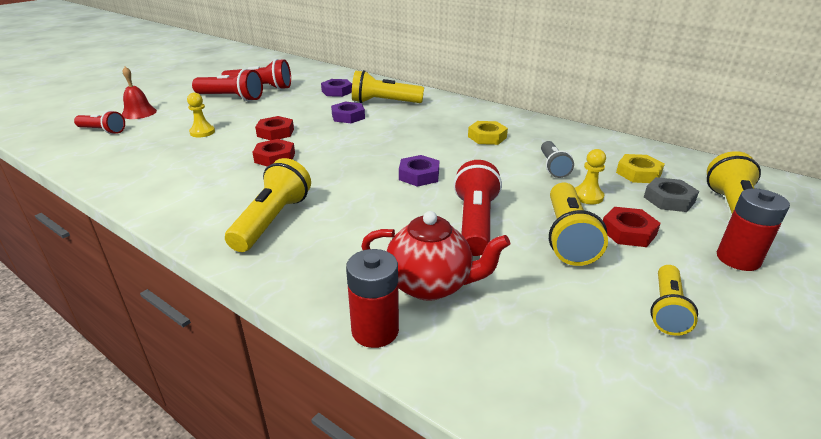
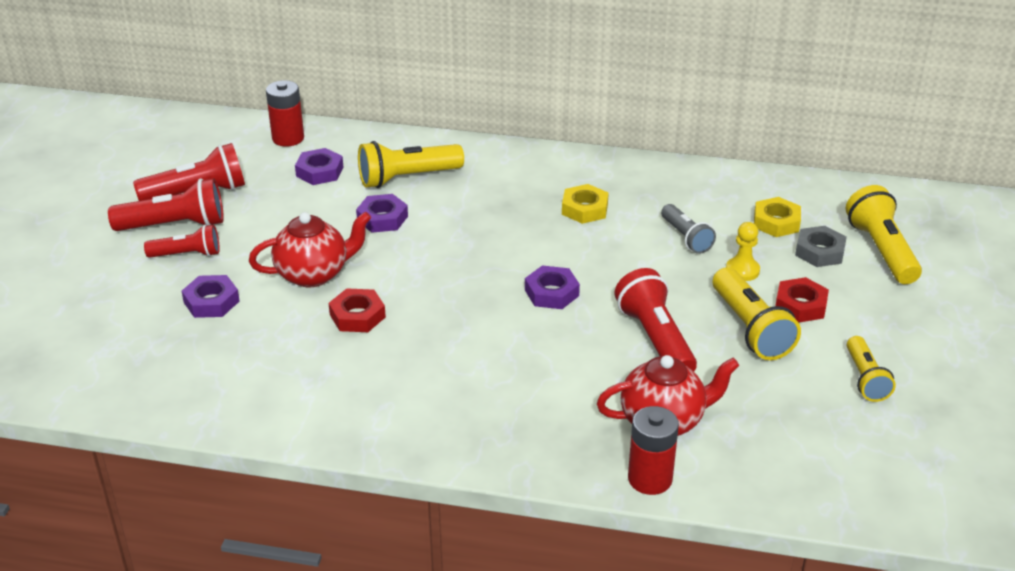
camera: 25 degrees left, 5 degrees up
red flashlight [74,111,125,134] -> red flashlight moved to [144,225,220,258]
red bell [122,67,157,119] -> none
yellow pawn [187,92,215,137] -> purple nut [182,275,240,318]
yellow flashlight [225,158,311,252] -> none
red nut [255,116,294,140] -> red teapot [249,211,371,287]
red battery [717,188,790,271] -> red battery moved to [266,80,304,146]

